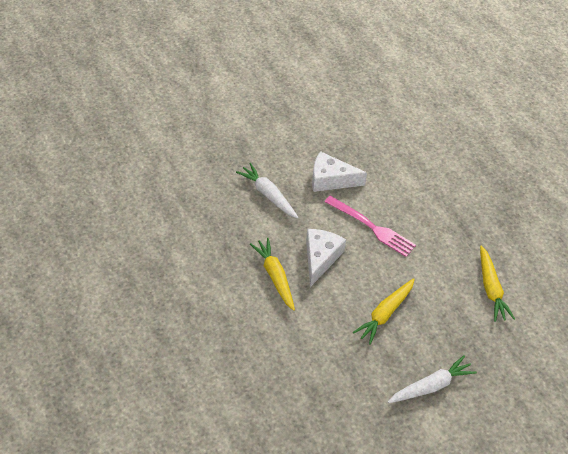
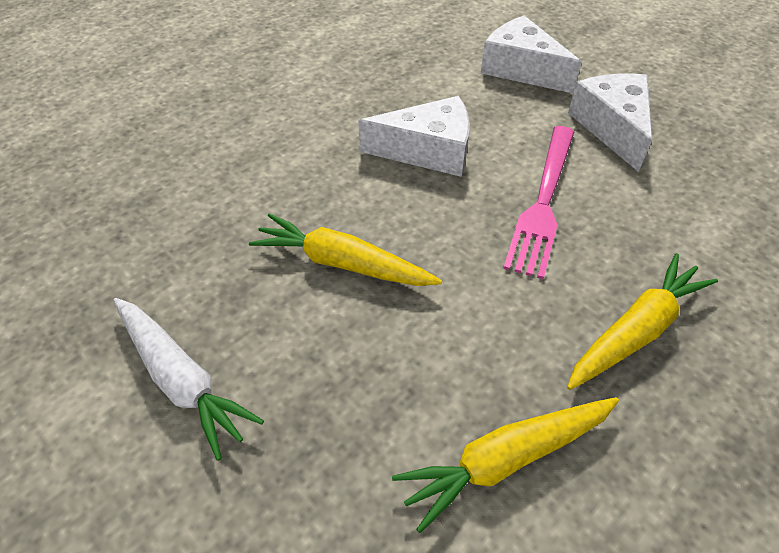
camera: 75 degrees right, 0 degrees up
white carrot [236,163,299,219] -> white cheese [481,15,582,93]
yellow carrot [250,238,295,311] -> yellow carrot moved to [567,253,718,390]

